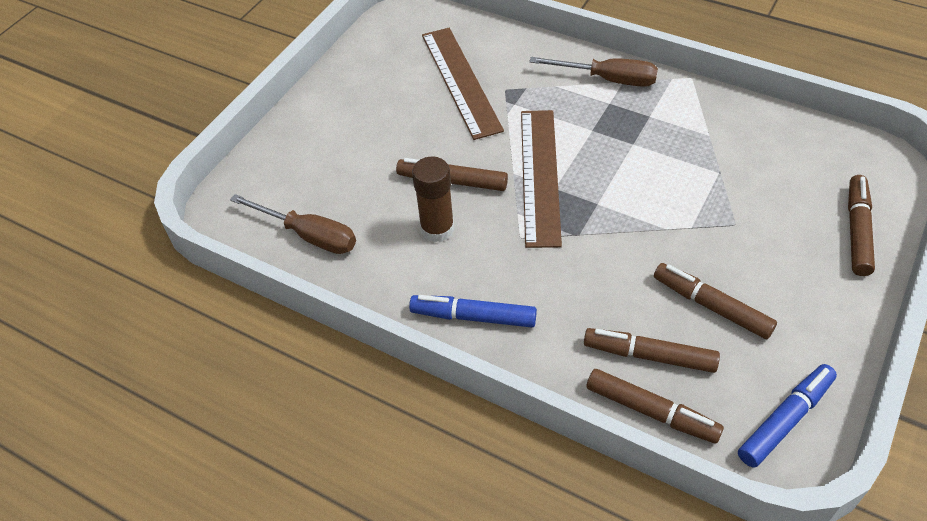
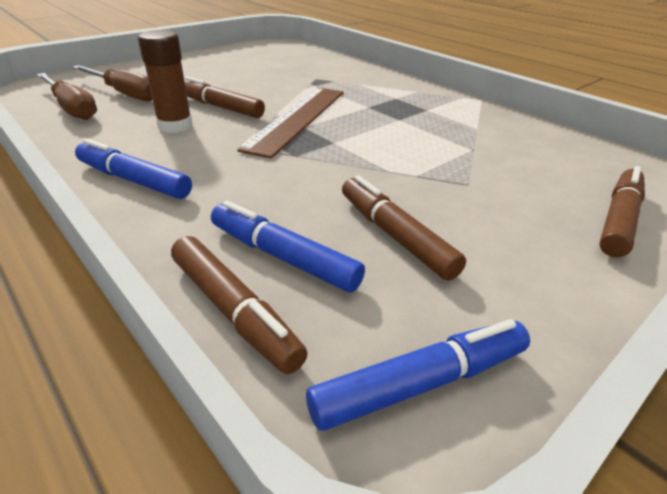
camera: 15 degrees right, 15 degrees down
brown ruler [422,28,504,140] -> none
brown screwdriver [529,57,658,87] -> brown screwdriver moved to [73,65,153,102]
brown marker [584,328,720,373] -> blue marker [211,201,365,292]

